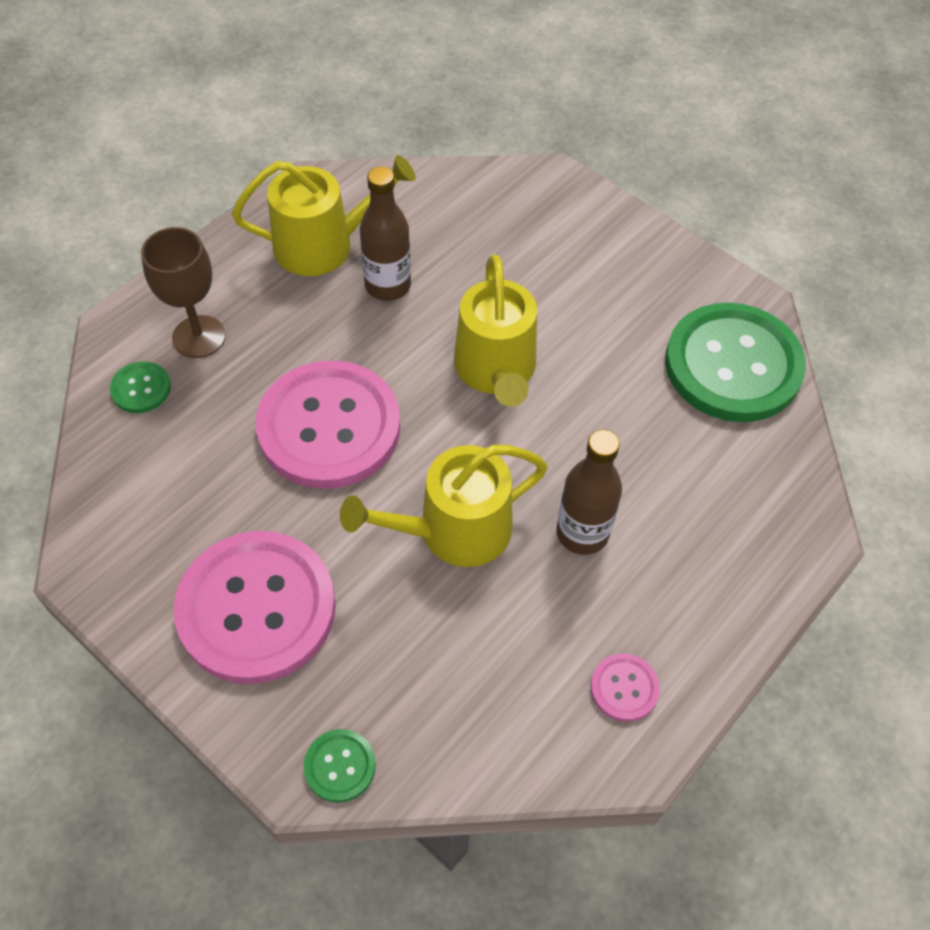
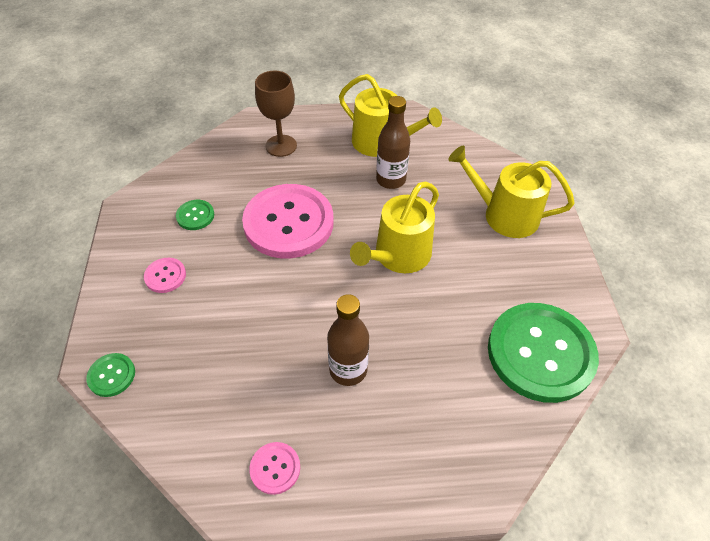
camera: 45 degrees right, 5 degrees down
green button [110,361,171,413] -> green button moved to [176,200,214,230]
pink button [174,531,336,684] -> pink button [144,258,186,293], size x0.42
yellow watering can [340,445,548,567] -> yellow watering can moved to [448,146,574,238]

